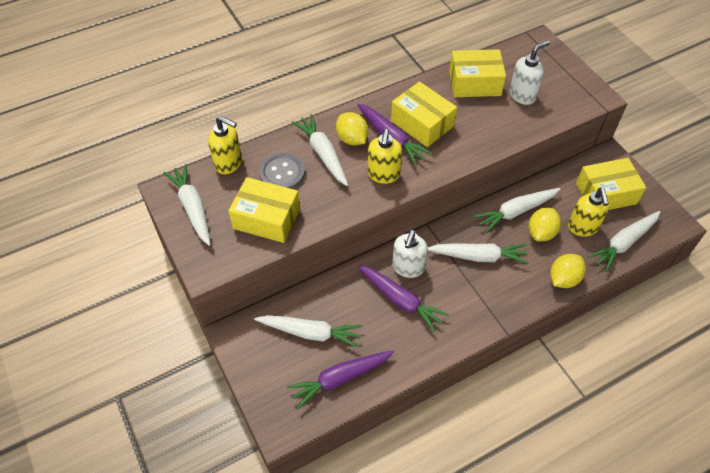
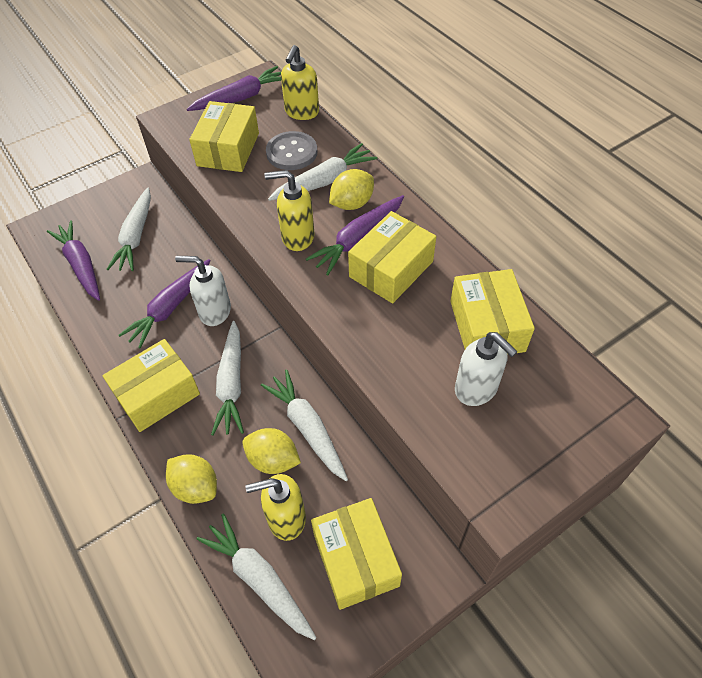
camera: 85 degrees right, 0 degrees up
white carrot [164,164,211,246] -> purple carrot [187,66,281,111]
none -> yellow box [103,339,200,432]

